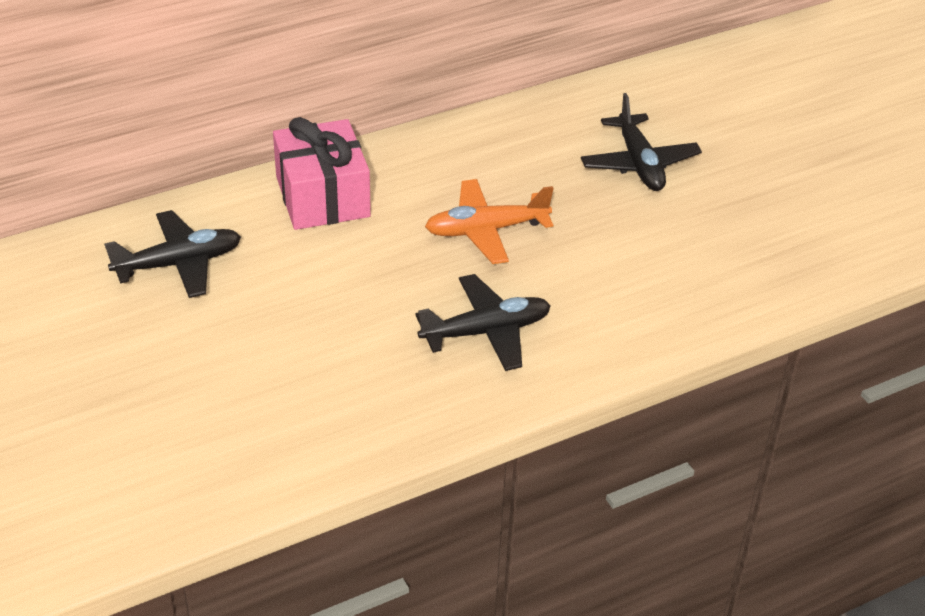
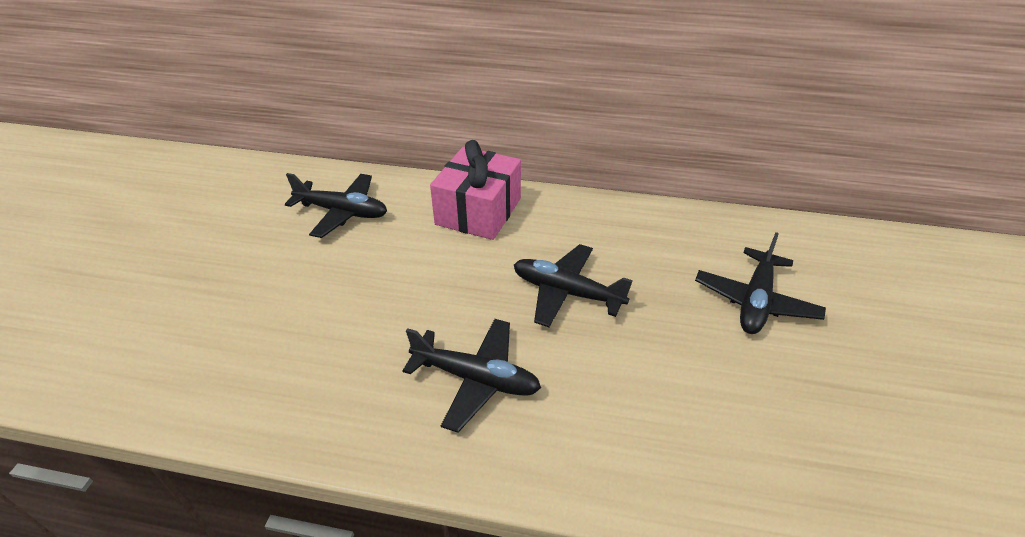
camera: 40 degrees right, 0 degrees up
orange plane [425,179,554,264] -> black plane [514,244,633,327]

